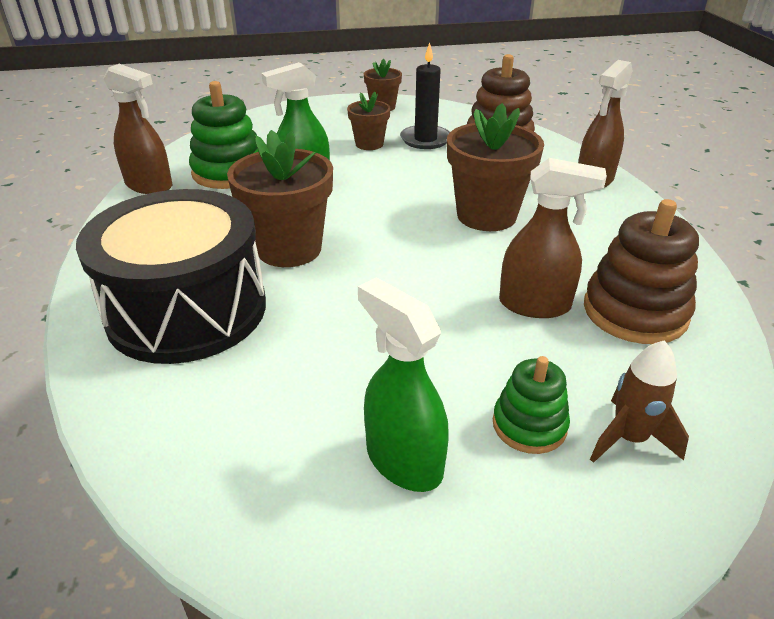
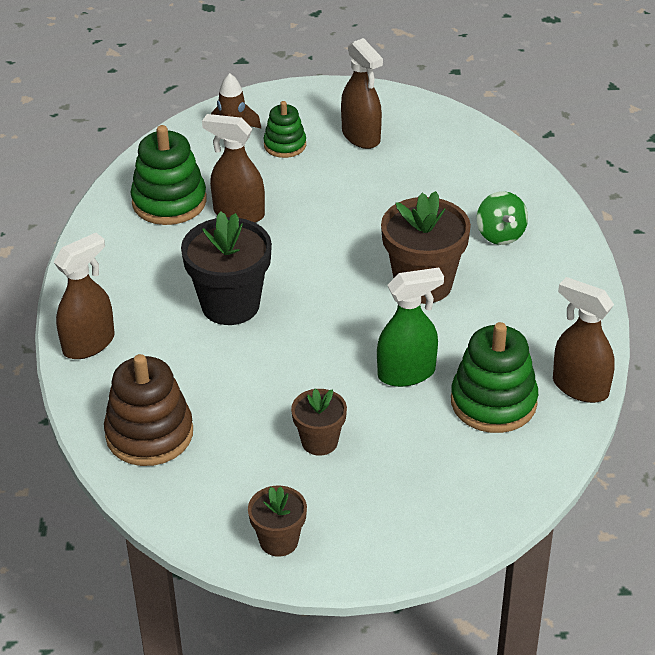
camera: 170 degrees left, 5 degrees up
black drum [76,189,266,364] -> green spinning top [477,191,528,245]
green spray bottle [358,277,449,492] -> brown spray bottle [341,38,383,149]
black candle [400,42,450,149] -> none
brown flower pot [447,103,544,231] -> black flower pot [181,211,272,325]
brown stacking toy [584,199,699,344] -> green stacking toy [131,125,207,225]

